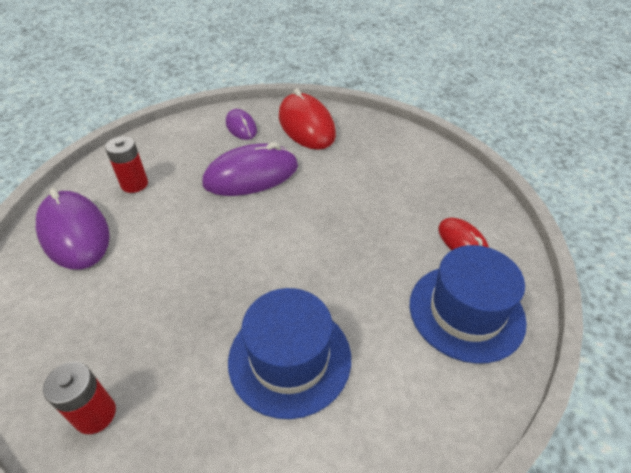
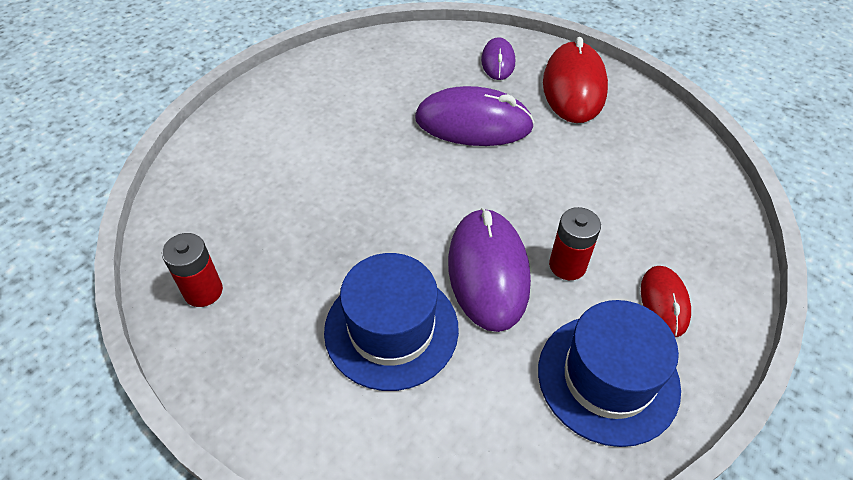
camera: 30 degrees right, 5 degrees up
purple mouse [36,188,110,270] -> purple mouse moved to [448,208,531,332]
red battery [105,136,148,193] -> red battery moved to [549,207,601,280]

